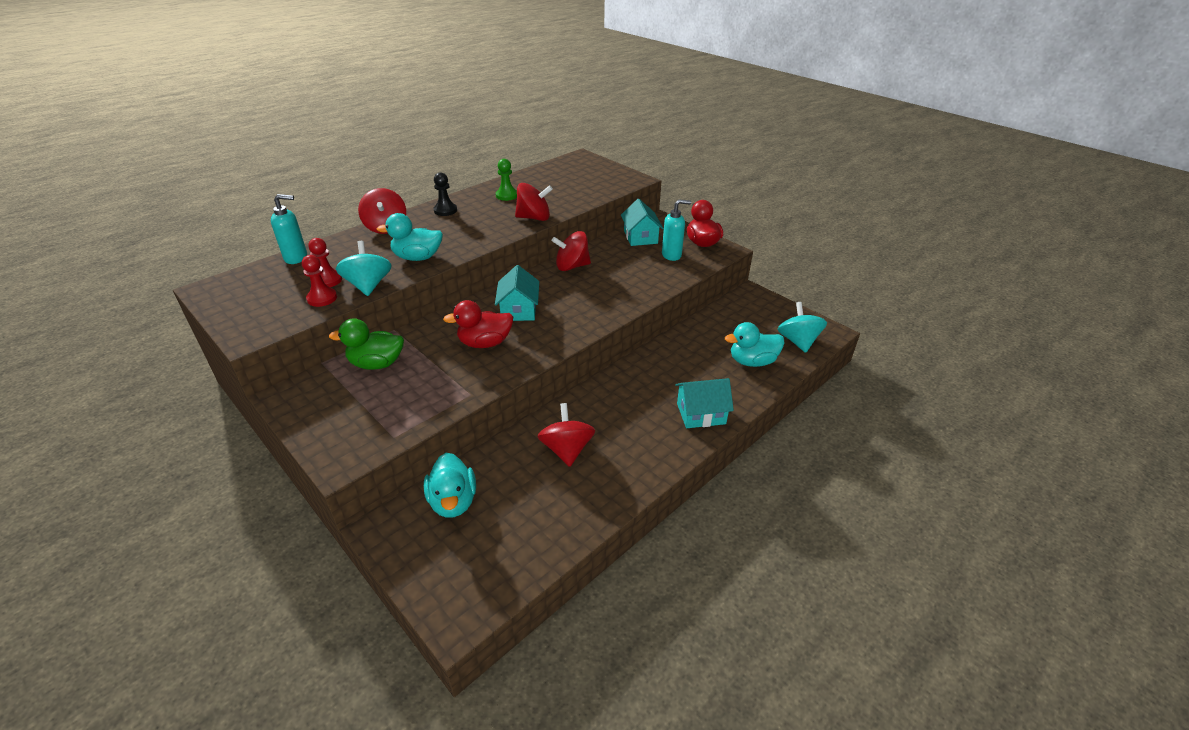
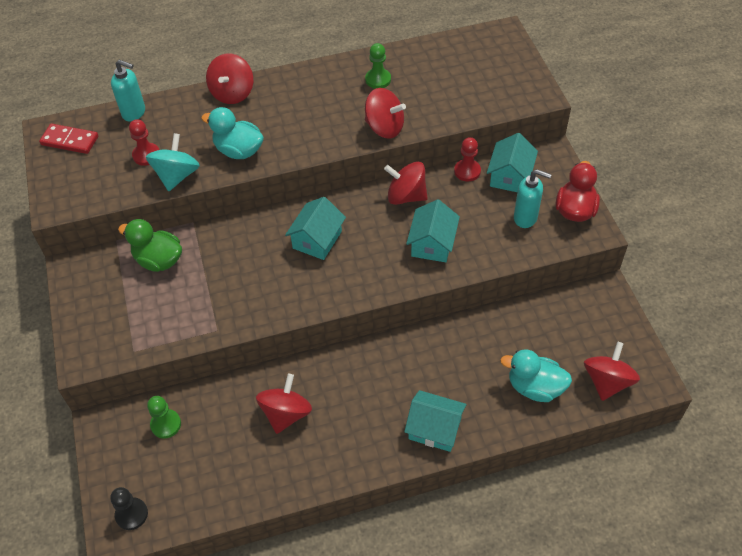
camera: 30 degrees right, 15 degrees up
red pawn [302,255,337,307] -> red pawn moved to [454,137,481,182]
turquoise duck [424,453,476,518] -> green pawn [147,396,181,439]
black pawn [433,172,457,216] -> black pawn moved to [110,487,148,530]
red duck [443,300,513,348] -> none
turquoise spinning top [778,302,827,353] -> red spinning top [584,341,640,401]
none -> red domino [39,124,98,154]
none -> turquoise house [406,199,460,262]

